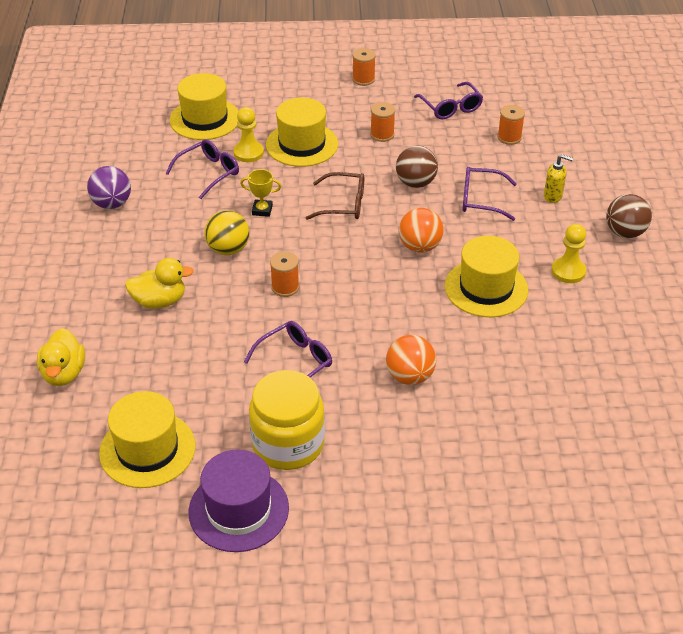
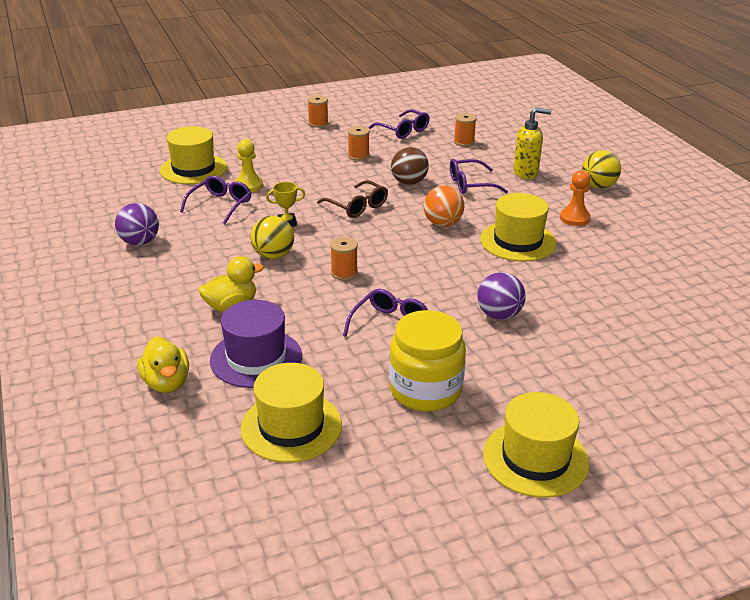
camera: 20 degrees left, 10 degrees down
purple hat [189,450,289,552] -> purple hat moved to [210,300,302,388]
yellow hat [266,98,338,167] -> yellow hat moved to [483,392,589,498]
brown glasses [306,172,364,220] -> brown glasses turned 60 degrees clockwise [317,180,388,218]
orange ball [386,335,436,385] -> purple ball [478,272,526,320]
yellow soap dispenser [544,154,573,203] -> yellow soap dispenser [513,107,551,179], size x1.53
yellow pawn [552,224,586,283] -> orange pawn [560,170,591,226]
brown ball [606,194,652,238] -> yellow ball [582,150,621,189]

